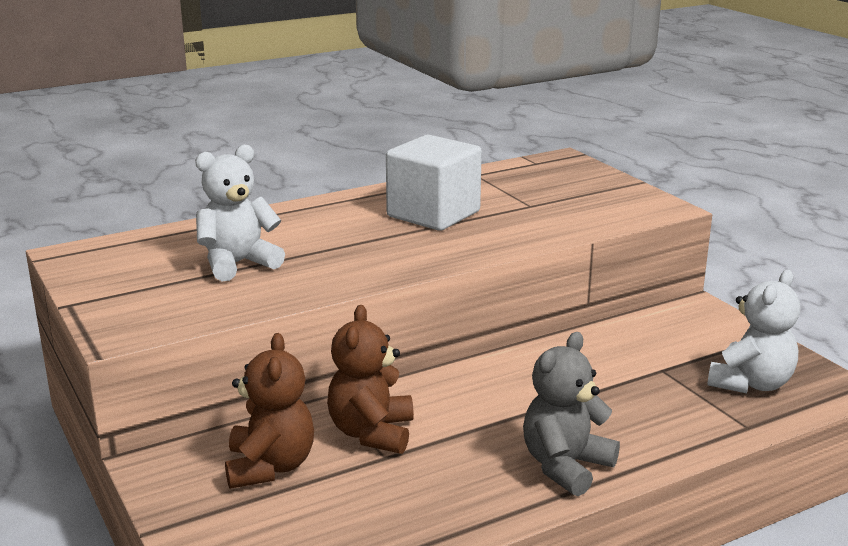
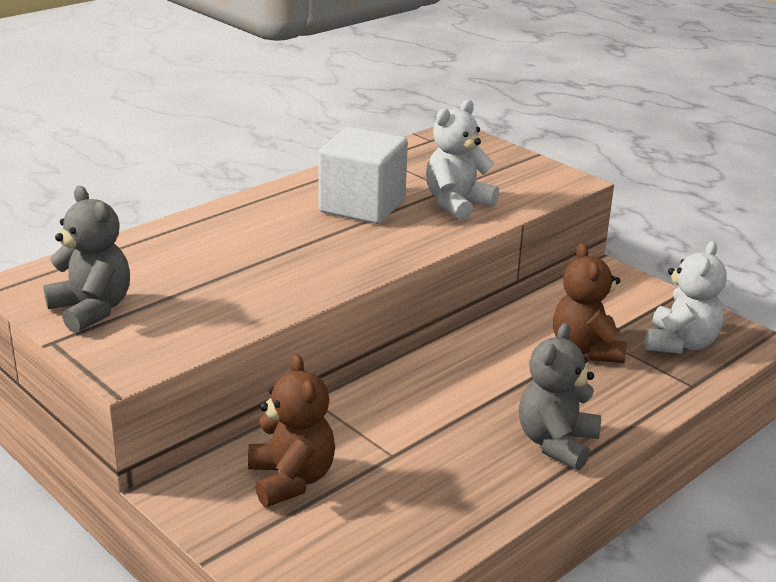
camera: 15 degrees left, 5 degrees up
white teddy bear [195,145,285,281] -> white teddy bear moved to [426,100,499,221]
brown teddy bear [327,305,414,454] -> brown teddy bear moved to [553,243,626,363]
none -> grey teddy bear [43,186,130,333]

